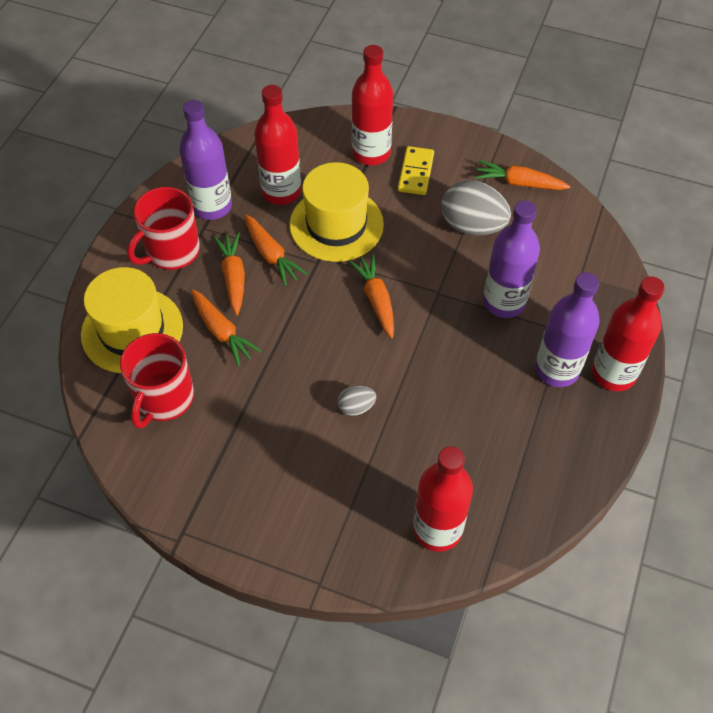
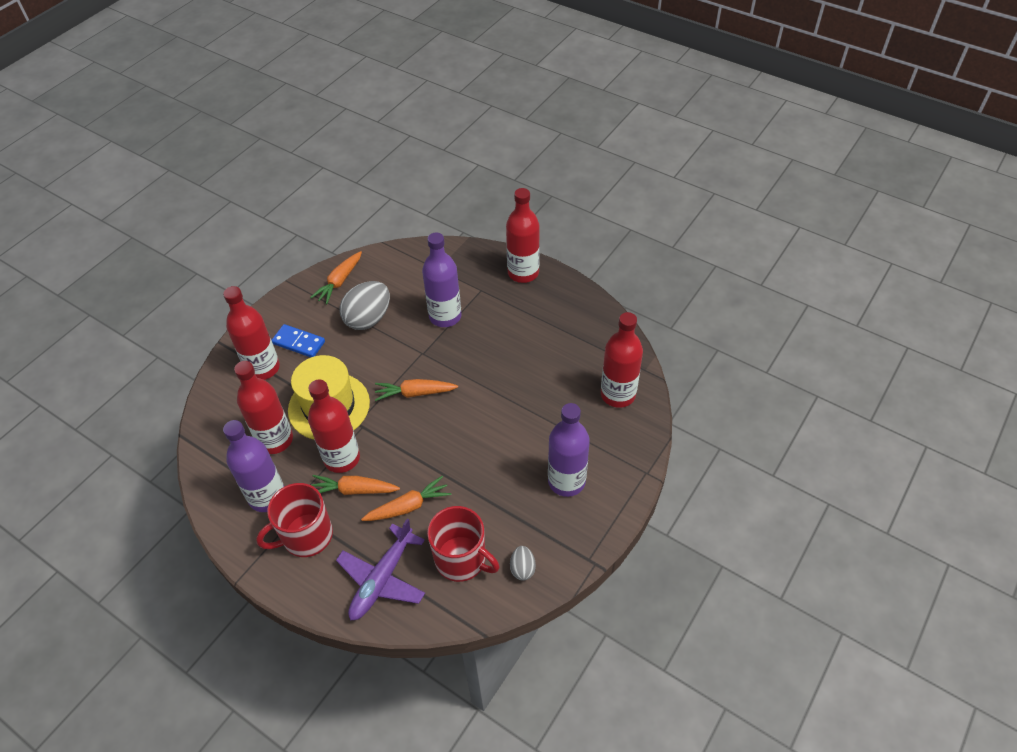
camera: 75 degrees left, 5 degrees down
yellow hat [81,267,183,373] -> purple plane [336,519,425,621]
red mug [127,187,200,270] -> red mug turned 90 degrees clockwise [256,483,333,557]
orange carrot [245,214,308,286] -> red bottle [308,379,360,473]
grey egg [337,385,376,416] -> grey egg moved to [510,546,536,581]
yellow domino [398,146,434,195] -> blue domino [272,324,325,357]
purple bottle [535,272,600,387] -> purple bottle moved to [548,403,590,497]

